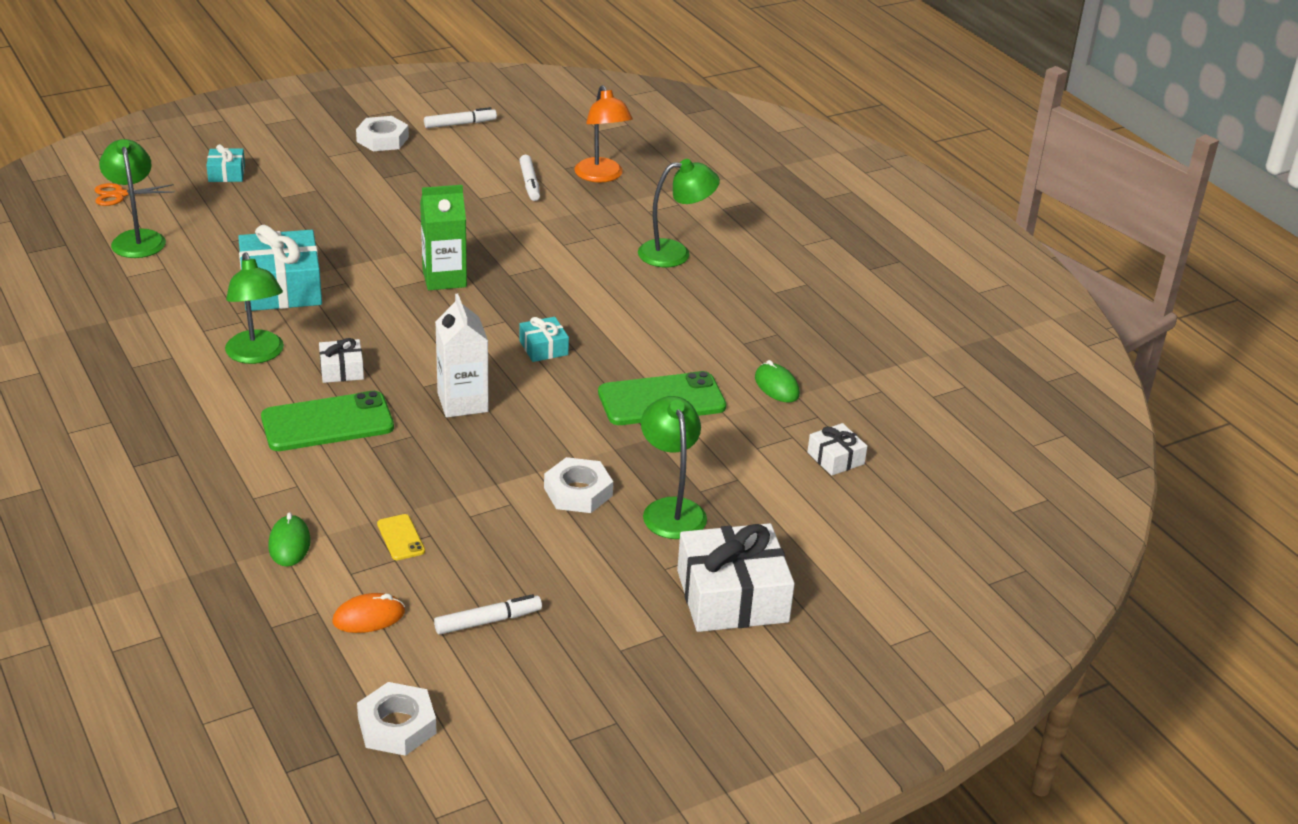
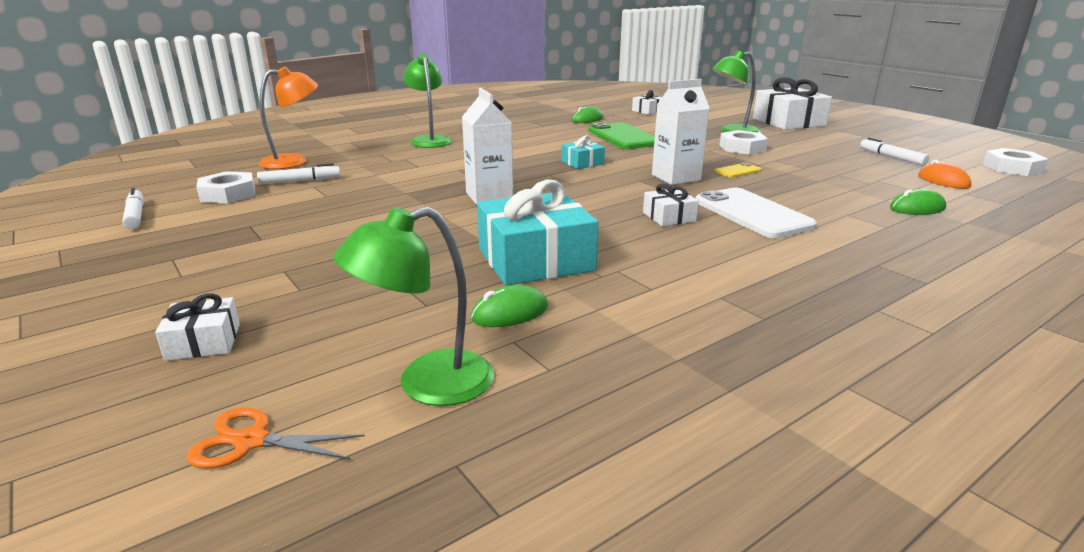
camera: 95 degrees left, 10 degrees down
orange scissors [95,183,175,206] -> orange scissors turned 120 degrees clockwise [186,407,365,469]
turquoise gift [206,144,245,182] -> white gift [155,293,240,361]
green lamp [225,252,284,364] -> none
green phone [261,391,394,451] -> white phone [695,188,817,238]
white nut [356,116,409,151] -> white nut moved to [196,171,255,203]
yellow phone [377,514,425,560] -> yellow phone moved to [714,162,762,178]
green carton [420,185,467,290] -> white carton [462,88,513,205]
none -> green mouse [471,285,548,327]

